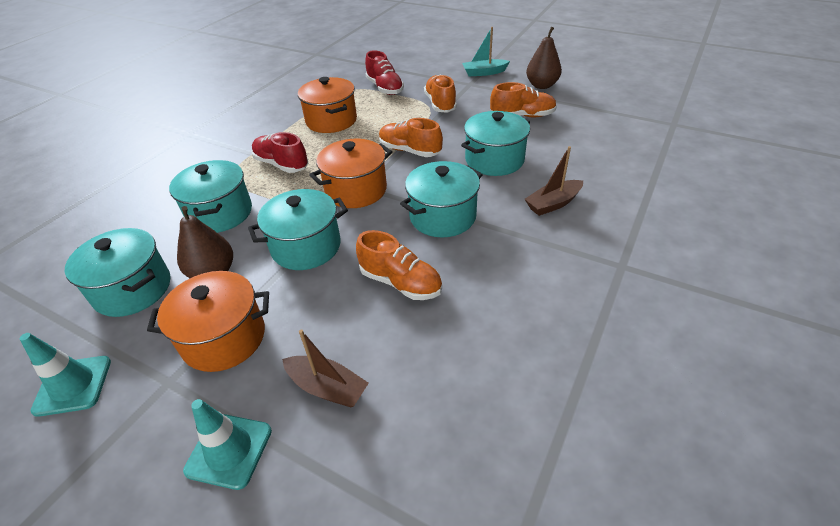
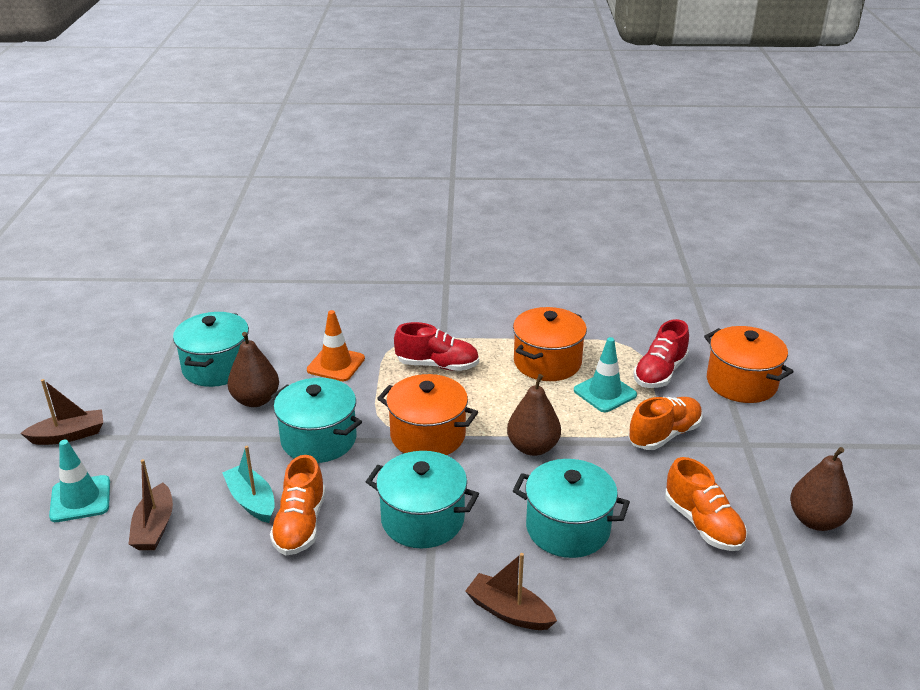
camera: 60 degrees right, 10 degrees down
turquoise traffic cone [20,333,111,417] -> turquoise traffic cone moved to [574,337,637,412]
orange pot [147,271,269,372] -> orange pot moved to [704,326,794,403]
turquoise pot [169,160,252,233] -> orange traffic cone [307,310,365,381]
red shoe [251,132,308,173] -> red shoe turned 90 degrees clockwise [394,322,479,371]
orange shoe [379,118,443,157] -> brown pear [507,374,561,456]
turquoise boat [462,27,510,76] -> turquoise boat moved to [222,446,275,523]
none -> brown boat [20,379,103,445]

